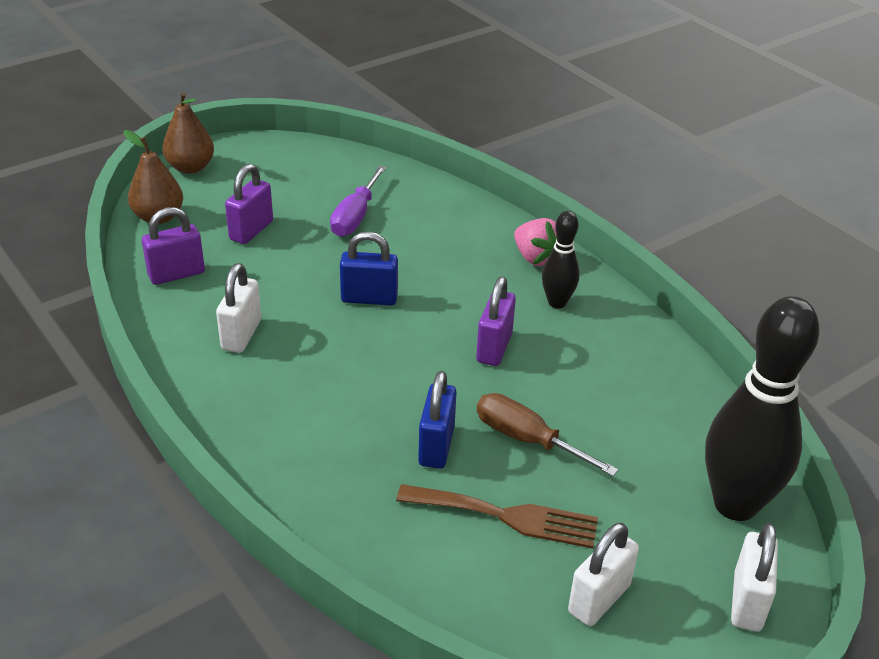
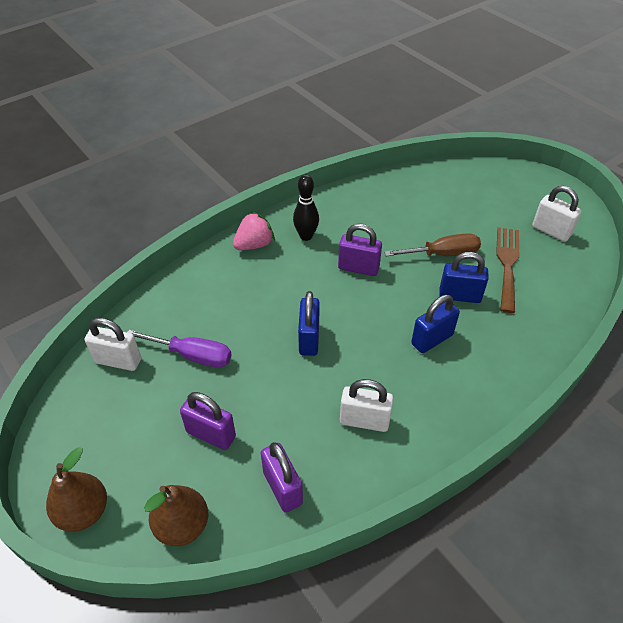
camera: 90 degrees left, 10 degrees up
brown screwdriver [477,393,619,476] -> brown screwdriver turned 135 degrees counterclockwise [384,233,481,256]
black bowling pin [705,296,819,521] -> none
white padlock [731,523,778,632] -> white padlock moved to [85,318,141,371]
none -> blue padlock [411,295,460,353]

